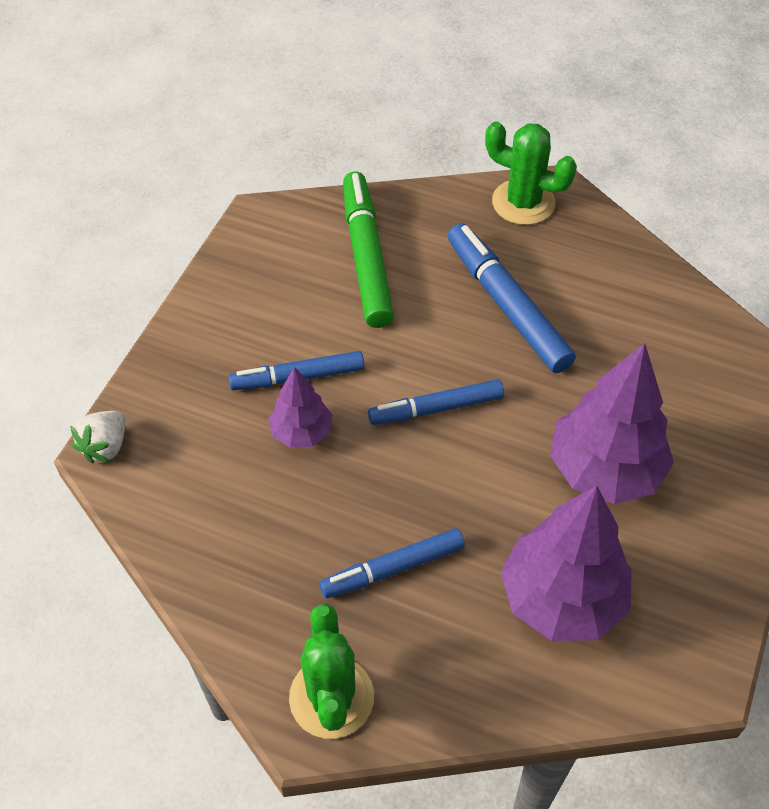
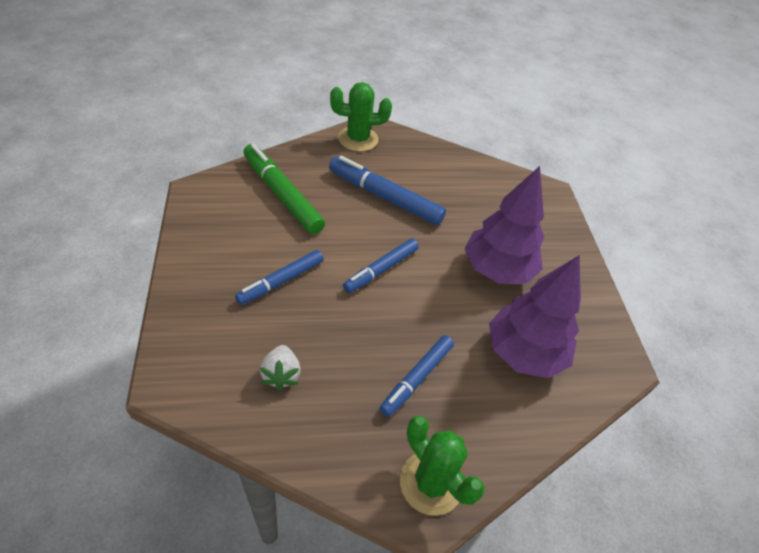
camera: 35 degrees left, 5 degrees down
white strawberry [70,411,125,463] -> white strawberry moved to [260,345,301,391]
purple tree [268,367,332,448] -> none

